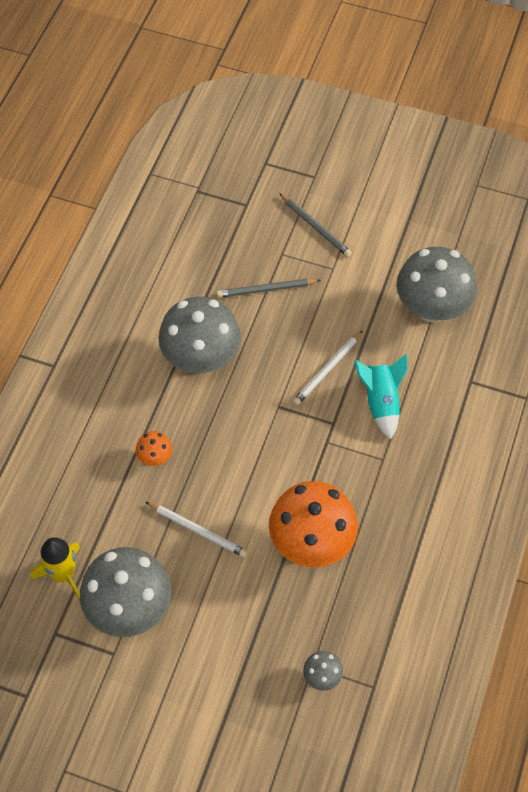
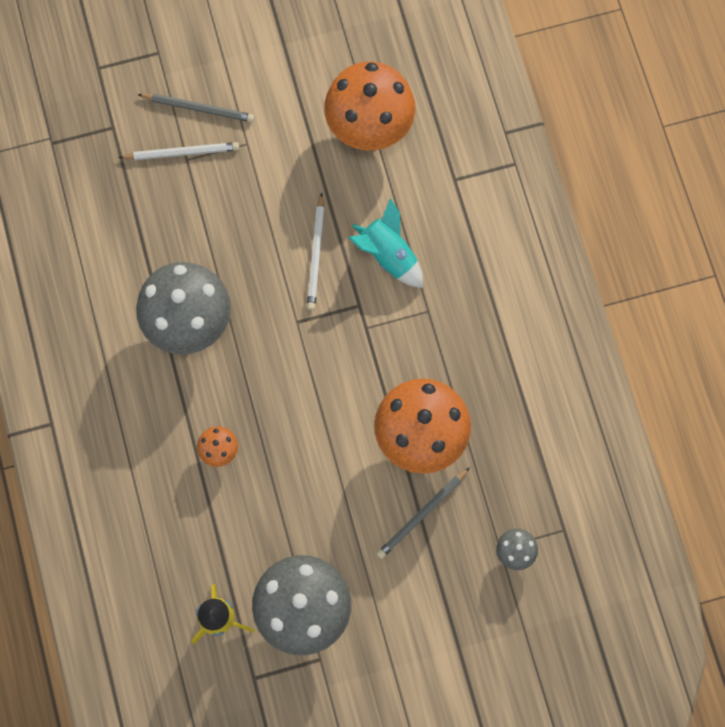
camera: 35 degrees left, 15 degrees up
white pencil [146,502,247,557] -> white pencil moved to [118,142,239,160]
grey pencil [217,278,321,298] -> grey pencil moved to [376,467,470,559]
grey mushroom [396,247,477,323] -> orange mushroom [324,62,415,150]

